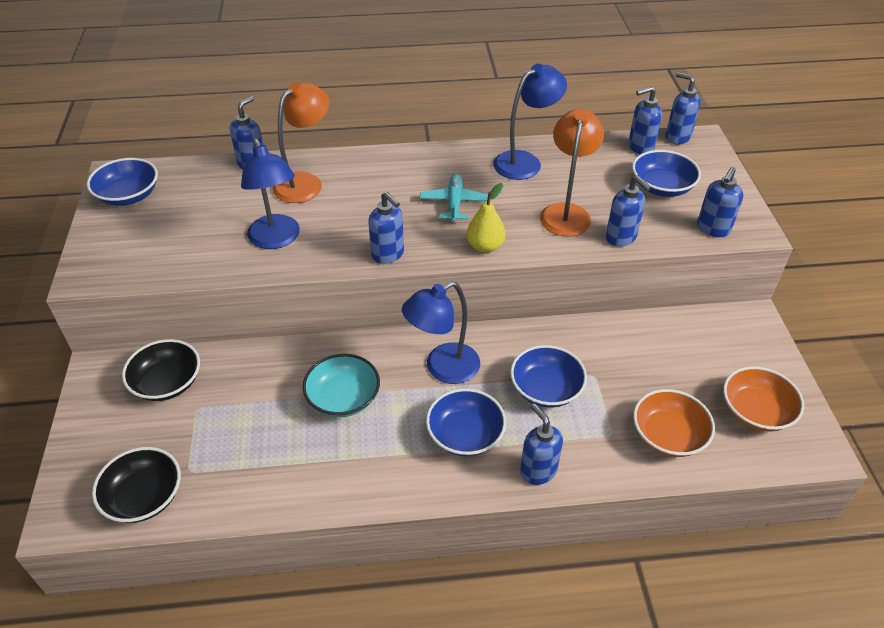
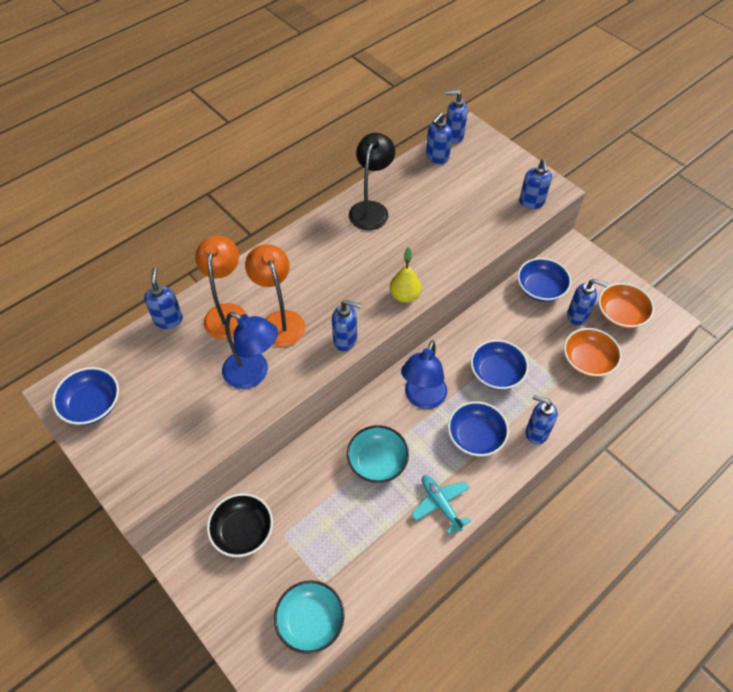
camera: 35 degrees left, 10 degrees up
black bowl [92,447,181,523] -> turquoise bowl [274,580,345,654]
turquoise plane [420,174,488,222] -> turquoise plane moved to [411,475,471,535]
blue lamp [493,64,567,180] -> black lamp [349,133,395,230]
orange lamp [540,109,604,237] -> orange lamp moved to [245,244,305,347]
blue soap dispenser [606,175,651,246] -> blue soap dispenser moved to [567,279,608,325]
blue bowl [632,150,701,197] -> blue bowl moved to [517,258,571,302]

